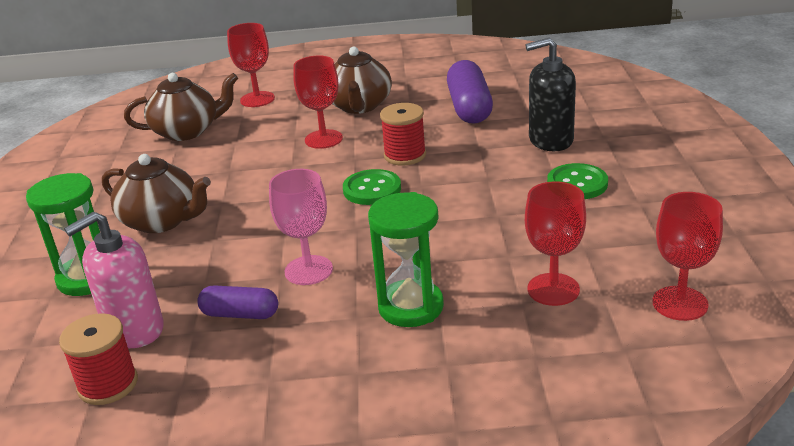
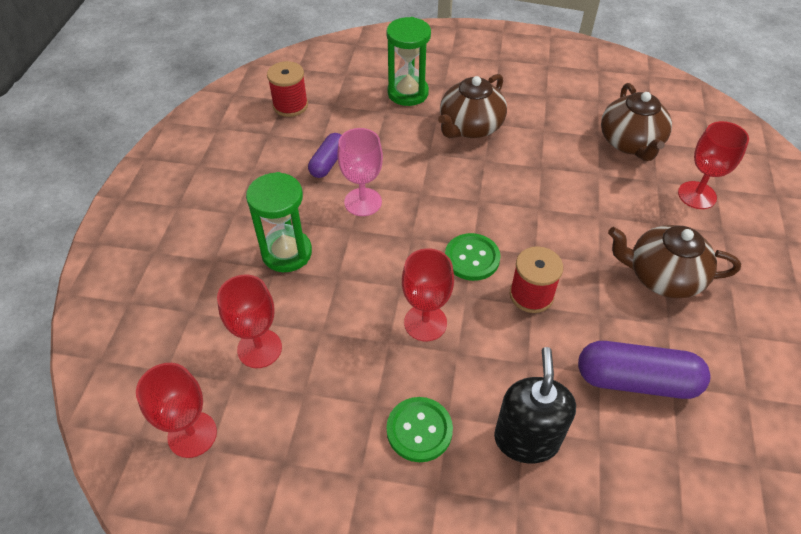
camera: 100 degrees right, 20 degrees up
pink soap dispenser [64,212,164,348] -> none
red goblet [293,56,343,149] -> red goblet moved to [402,248,454,342]

